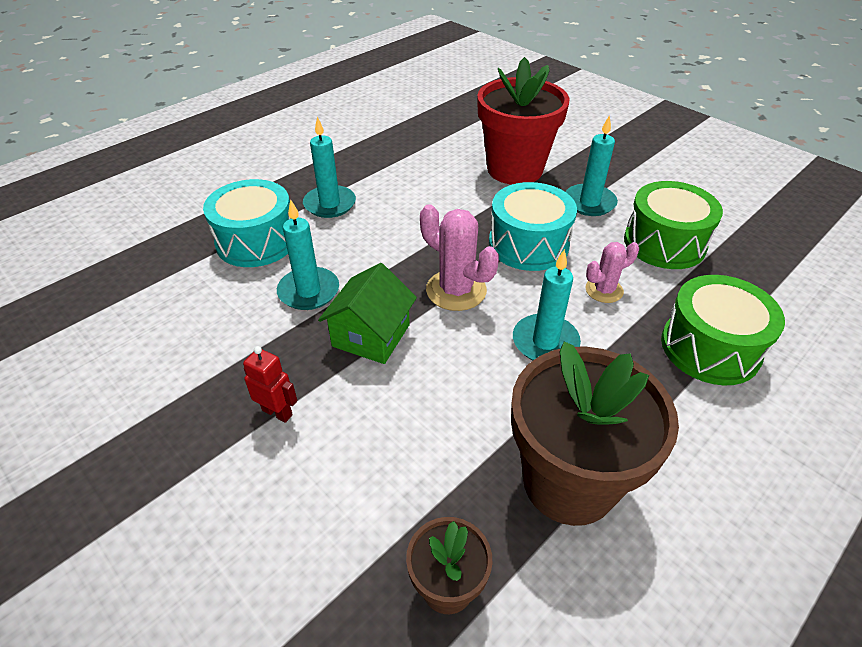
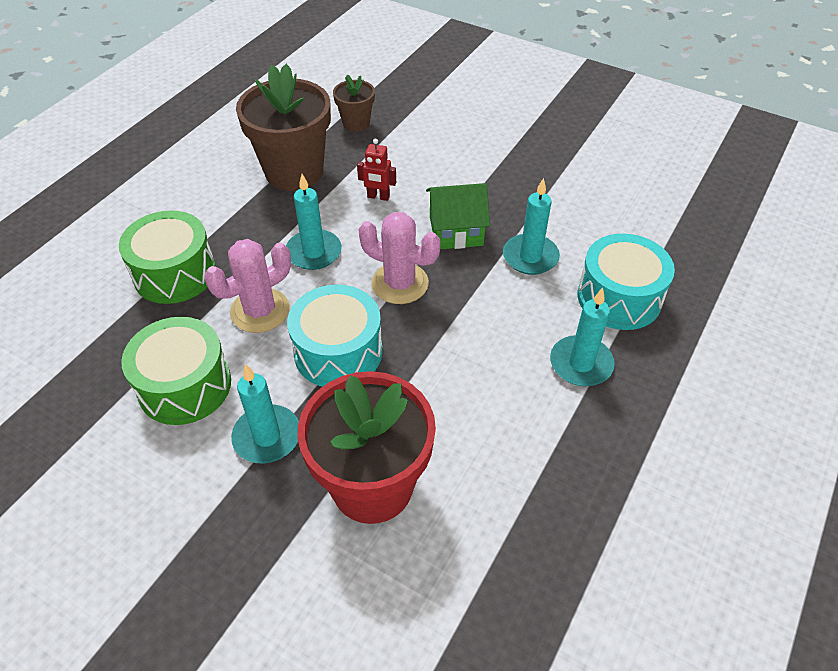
camera: 165 degrees right, 5 degrees up
red robot [243,346,297,423] -> red robot moved to [357,139,396,201]
green house [318,263,417,364] -> green house turned 75 degrees clockwise [426,183,490,249]
pink cactus [586,242,639,303] -> pink cactus [204,239,291,333], size x1.61

